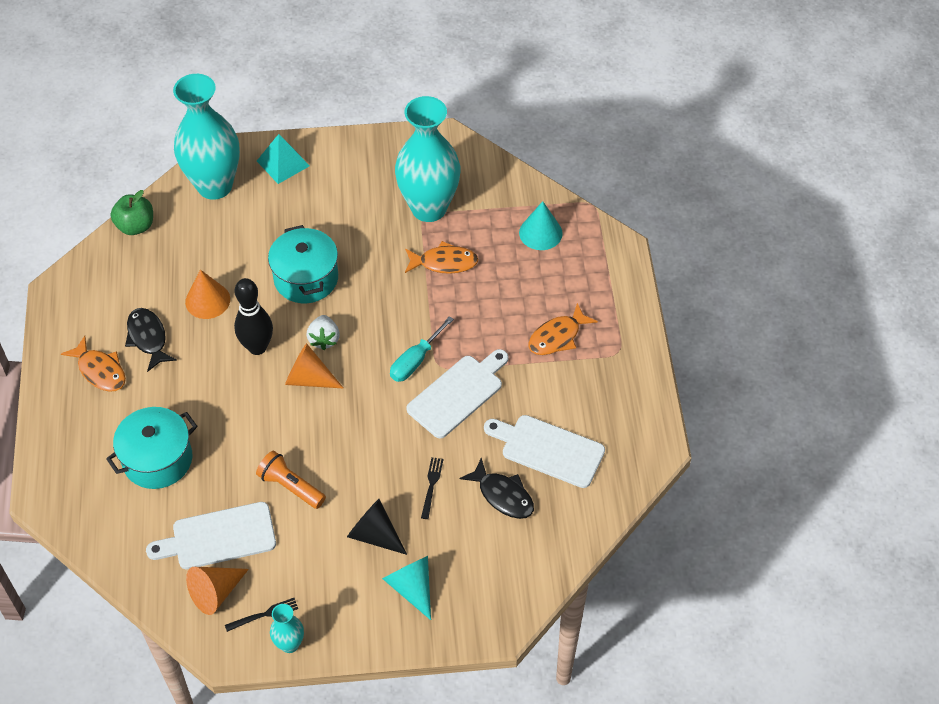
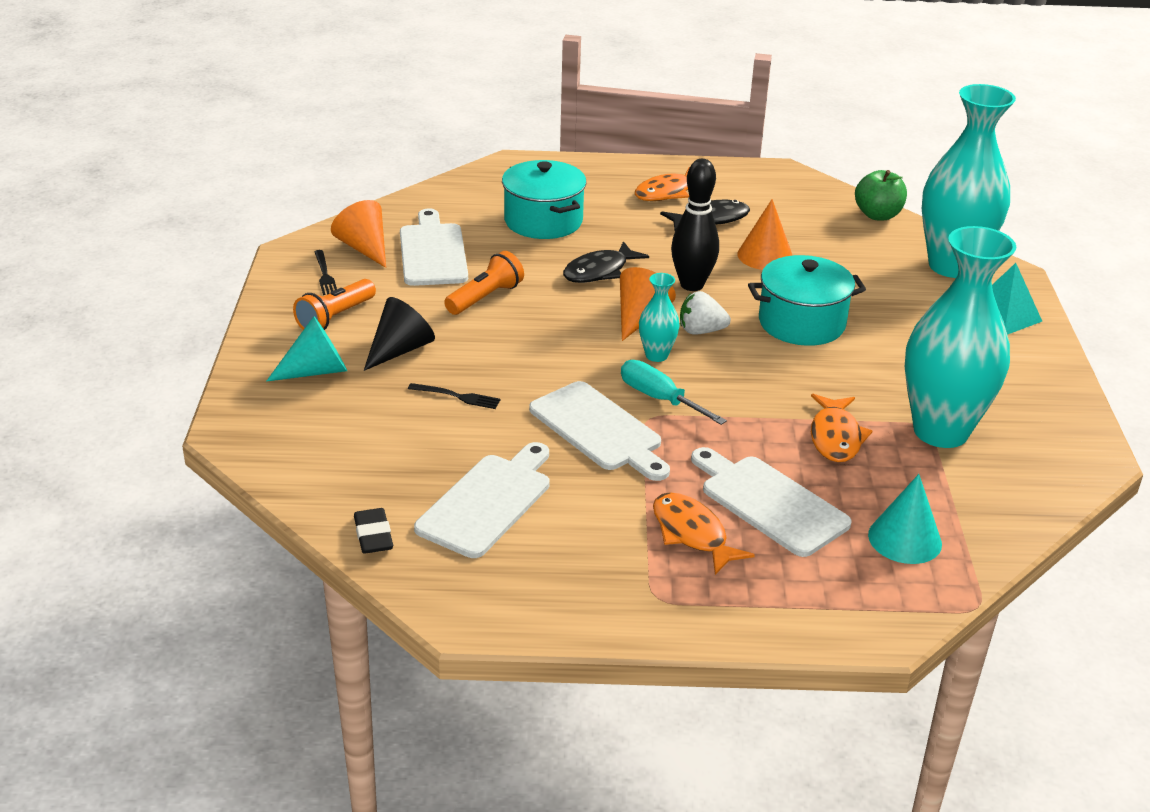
camera: 95 degrees right, 20 degrees down
turquoise vase [270,604,304,653] -> turquoise vase moved to [639,273,680,362]
black fish [460,458,534,519] -> black fish moved to [563,241,649,283]
none -> orange flashlight [293,279,376,330]
none -> black eraser [354,508,393,554]
none -> white cutting board [691,447,852,557]

